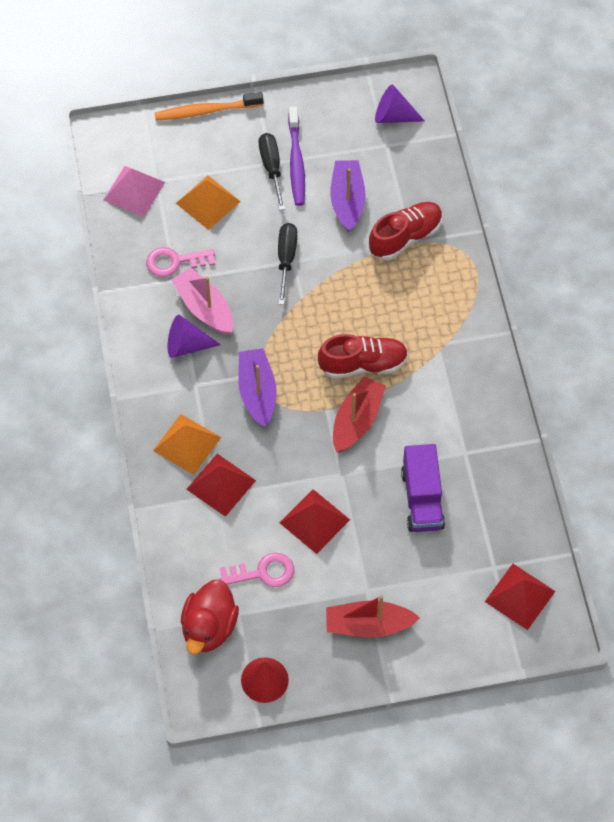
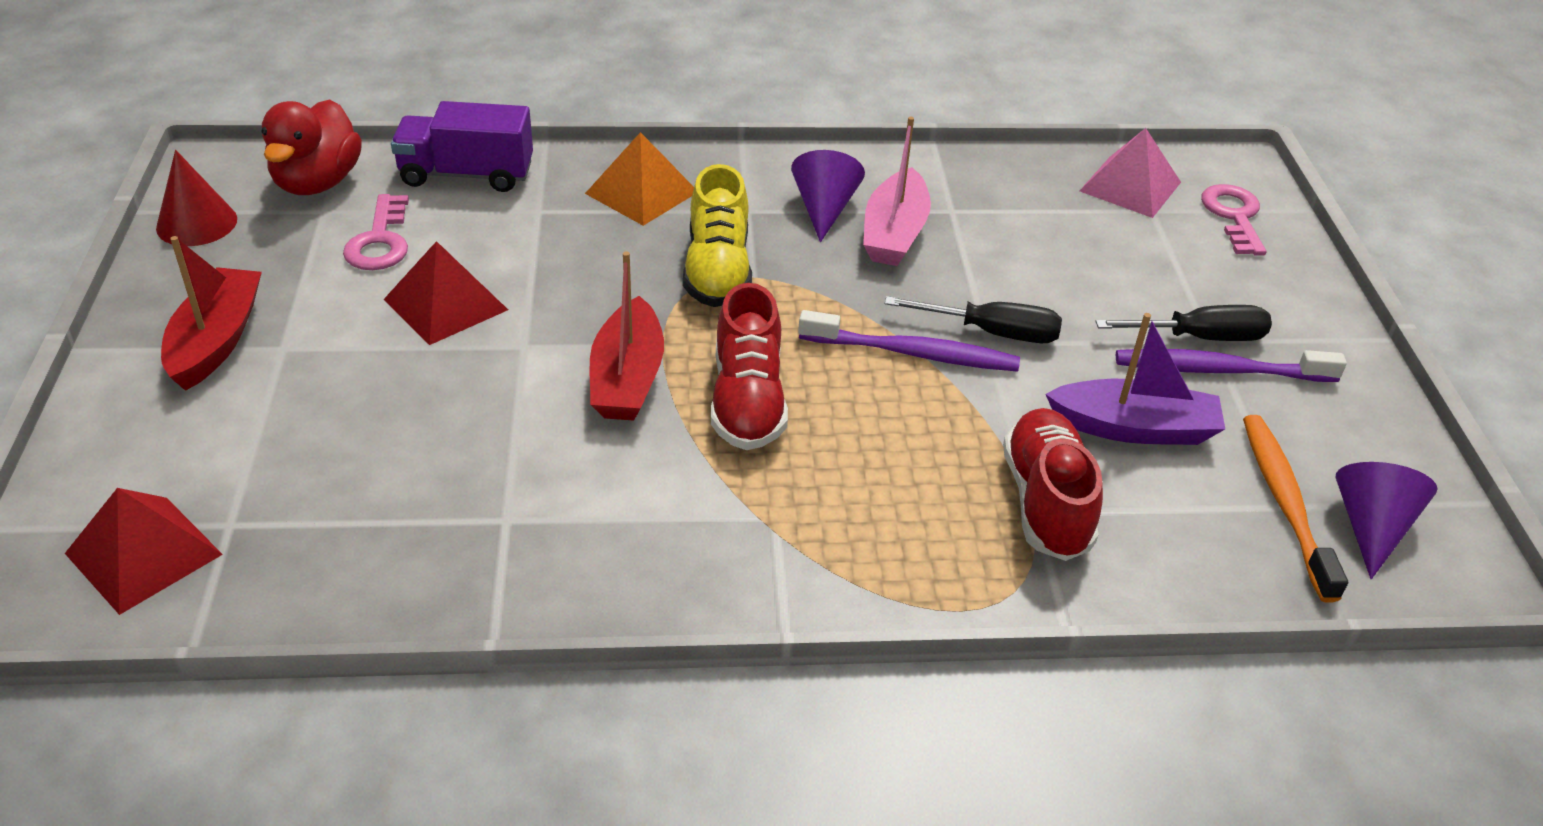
camera: 95 degrees right, 20 degrees down
pink key [146,247,215,277] -> pink key moved to [1201,184,1267,256]
orange toothbrush [155,92,263,121] -> orange toothbrush moved to [1243,415,1348,603]
pink boat [171,267,233,335] -> pink boat turned 135 degrees clockwise [863,116,931,266]
orange pyramid [176,176,241,230] -> none
red duck [181,579,239,654] -> red duck turned 105 degrees counterclockwise [261,99,362,195]
red pyramid [187,454,256,517] -> none
purple boat [238,348,277,427] -> yellow shoe [683,164,752,307]
red boat [333,376,386,452] -> red boat turned 60 degrees clockwise [590,251,664,421]
red shoe [369,202,443,260] -> red shoe turned 150 degrees counterclockwise [1003,408,1103,561]
purple truck [401,444,445,532] -> purple truck moved to [391,101,533,192]
none -> purple toothbrush [798,310,1020,372]

